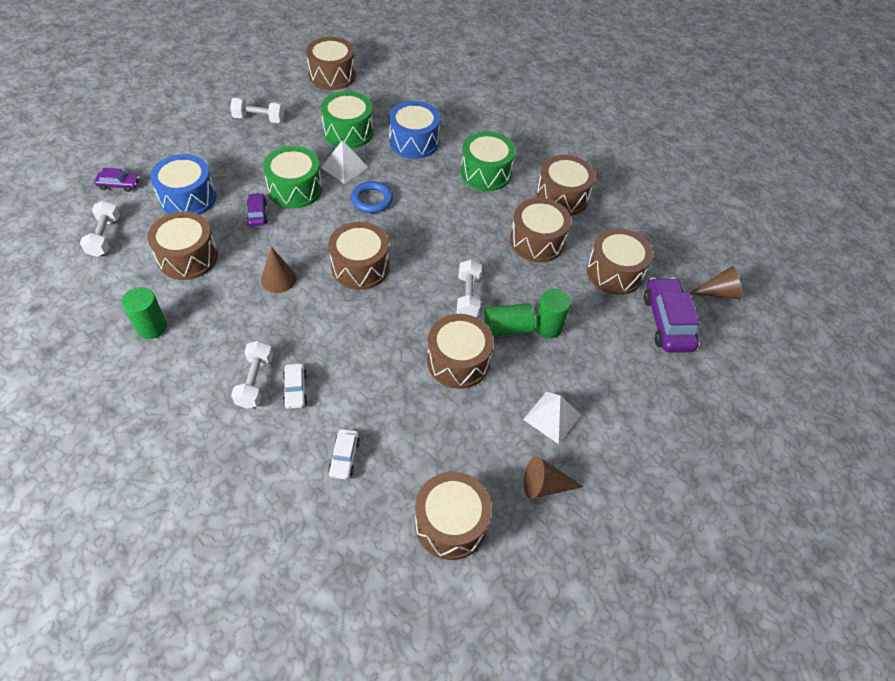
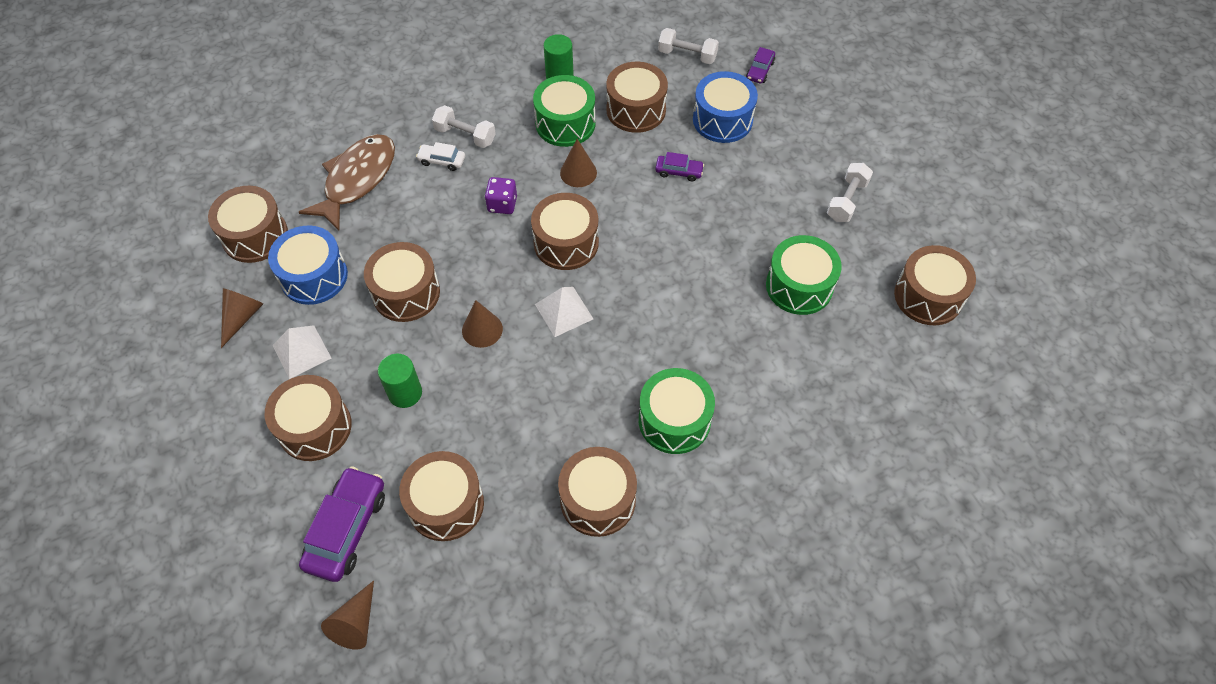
camera: 115 degrees right, 5 degrees up
green drum [263,146,322,209] -> green drum moved to [533,75,596,147]
white pyramid [321,140,368,184] -> white pyramid moved to [535,287,593,337]
white car [328,429,360,480] -> brown fish [299,134,395,231]
blue ring [351,181,393,213] -> none
blue drum [389,101,440,159] -> blue drum moved to [268,225,348,305]
white dumbbell [457,260,482,317] -> brown cone [462,300,503,348]
green cylinder [484,303,535,336] -> none
brown drum [510,198,571,263] -> brown drum moved to [265,375,352,461]
purple car [644,277,699,353] -> purple car turned 90 degrees counterclockwise [299,466,385,582]
none -> purple dice [485,177,517,214]

